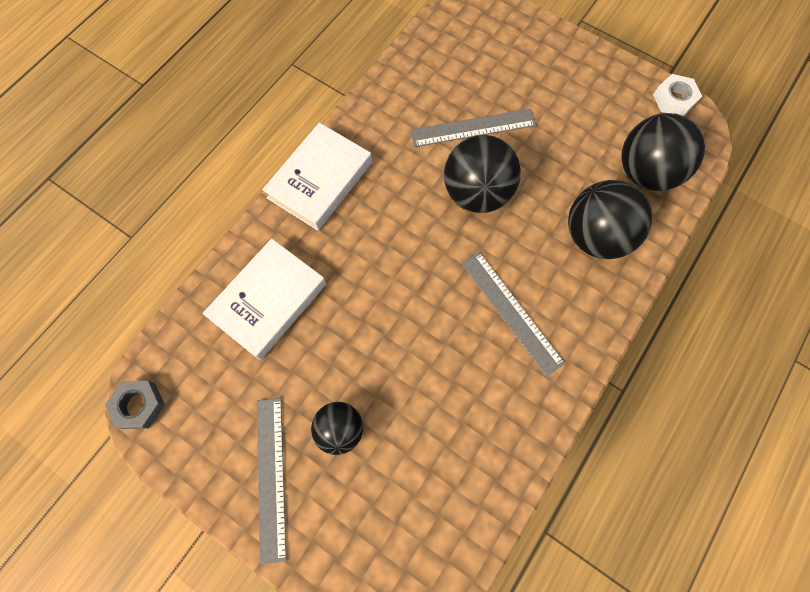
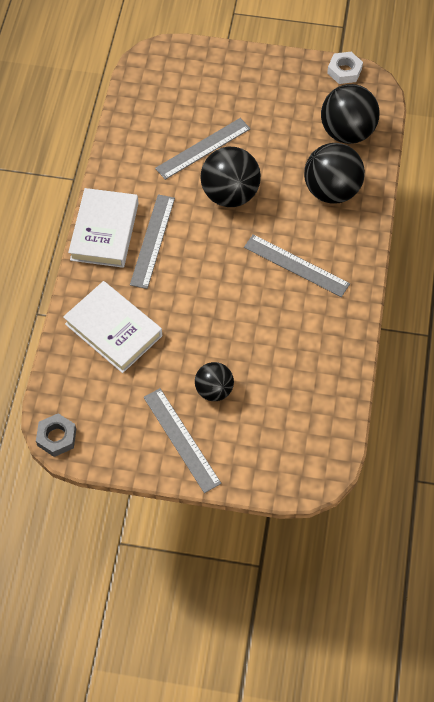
camera: 25 degrees left, 10 degrees down
white book [203,238,326,360] -> white book turned 60 degrees counterclockwise [63,281,162,373]
none -> grey ruler [130,194,175,289]

